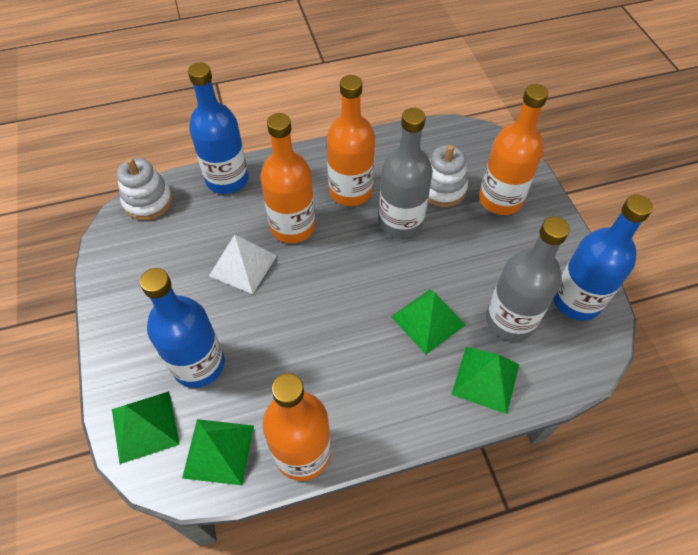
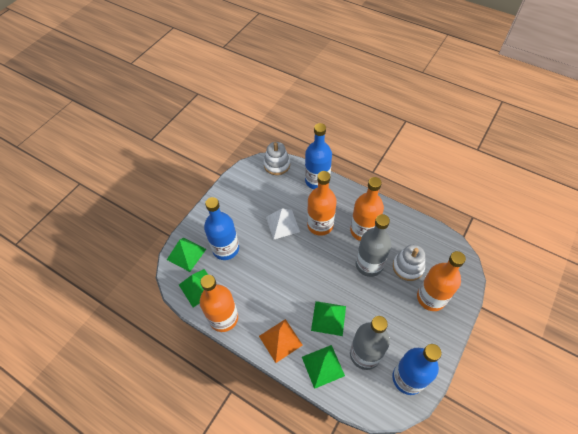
camera: 50 degrees right, 0 degrees up
none -> orange pyramid [259,319,303,363]

